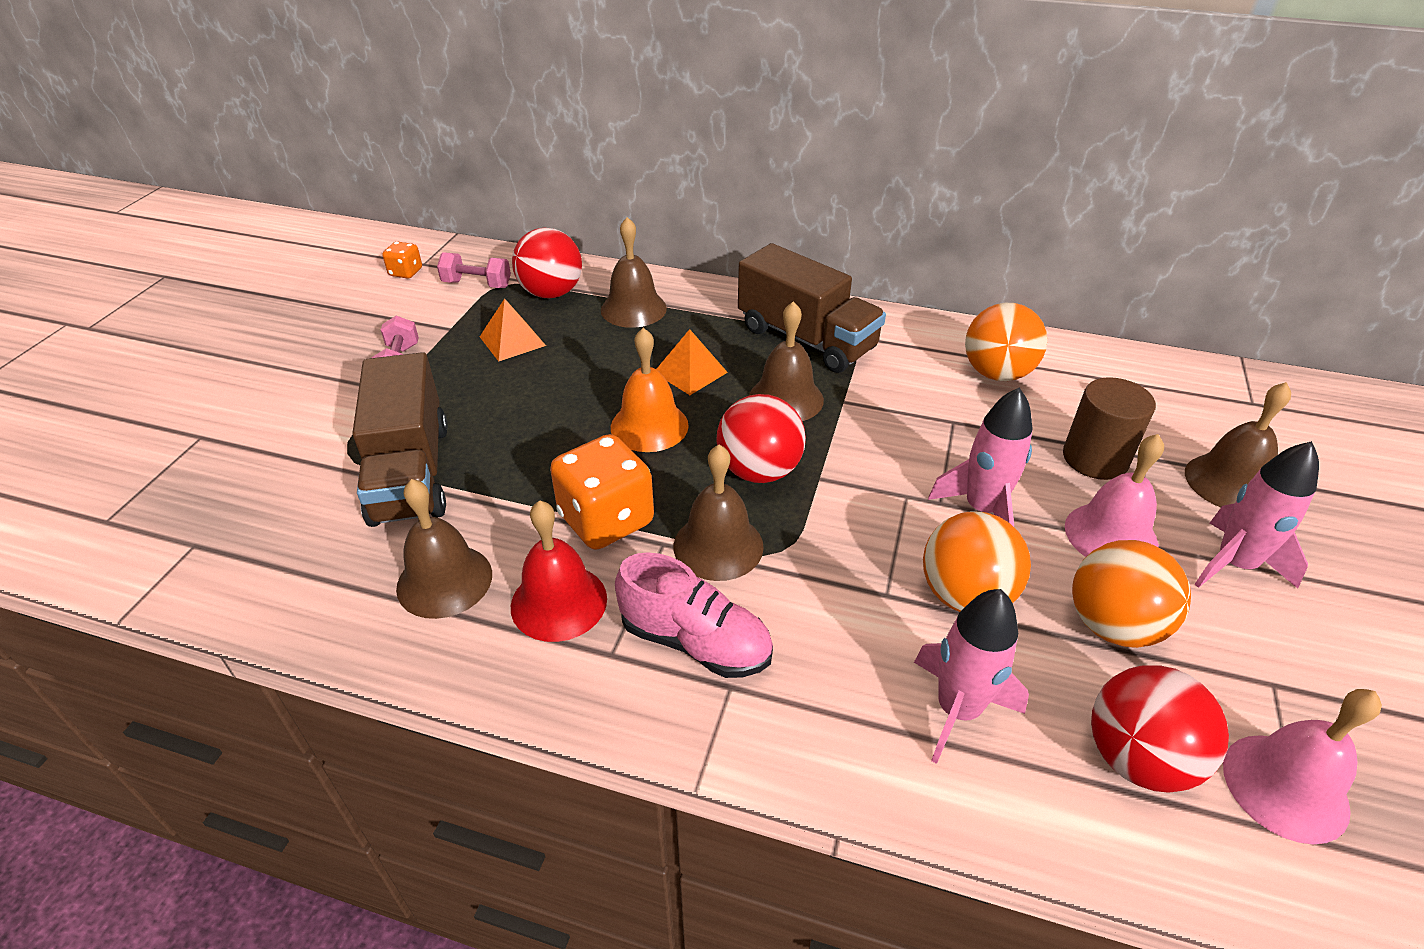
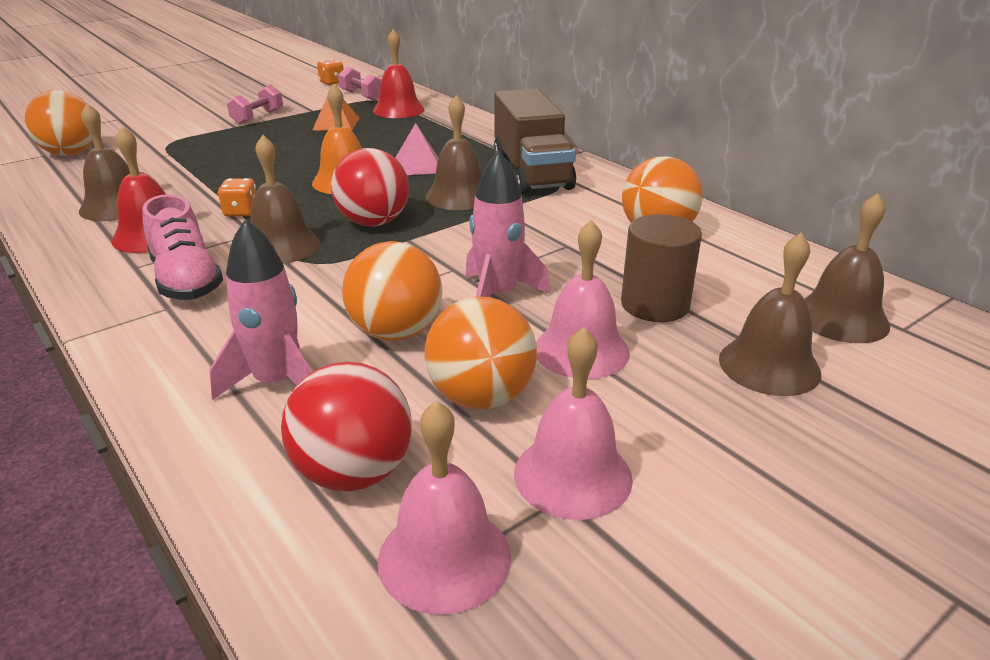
camera: 35 degrees right, 10 degrees down
brown truck [352,352,448,527] -> none
red ball [512,227,582,299] -> red bell [373,29,425,118]
orange dice [550,434,654,550] -> orange dice [218,178,256,217], size x0.50
brown bell [601,217,667,328] -> brown bell moved to [804,193,890,343]
orange pyramid [656,329,728,395] -> pink pyramid [395,123,438,175]
pink rocket [1194,441,1319,589] -> none
none -> orange ball [25,90,93,156]
none -> pink bell [514,327,633,520]

